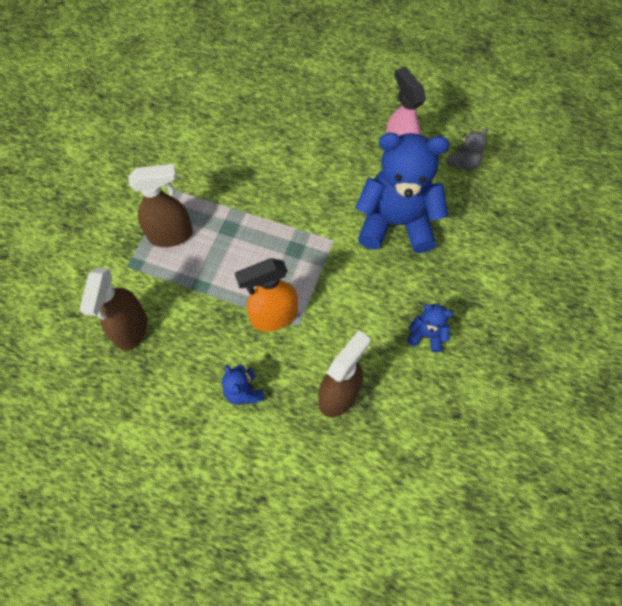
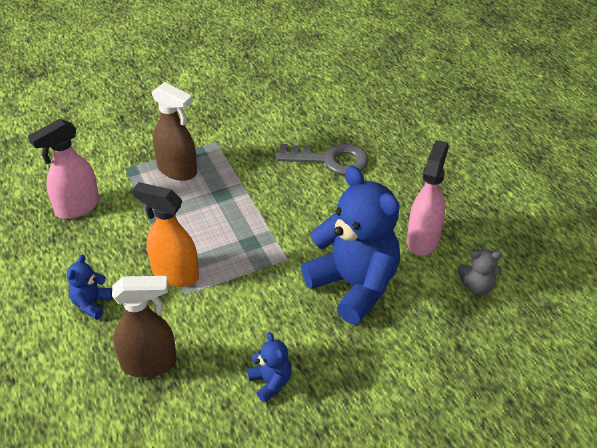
camera: 45 degrees right, 20 degrees down
brown spray bottle [79,268,147,351] -> pink spray bottle [28,119,99,219]
none -> grey key [276,144,369,175]

